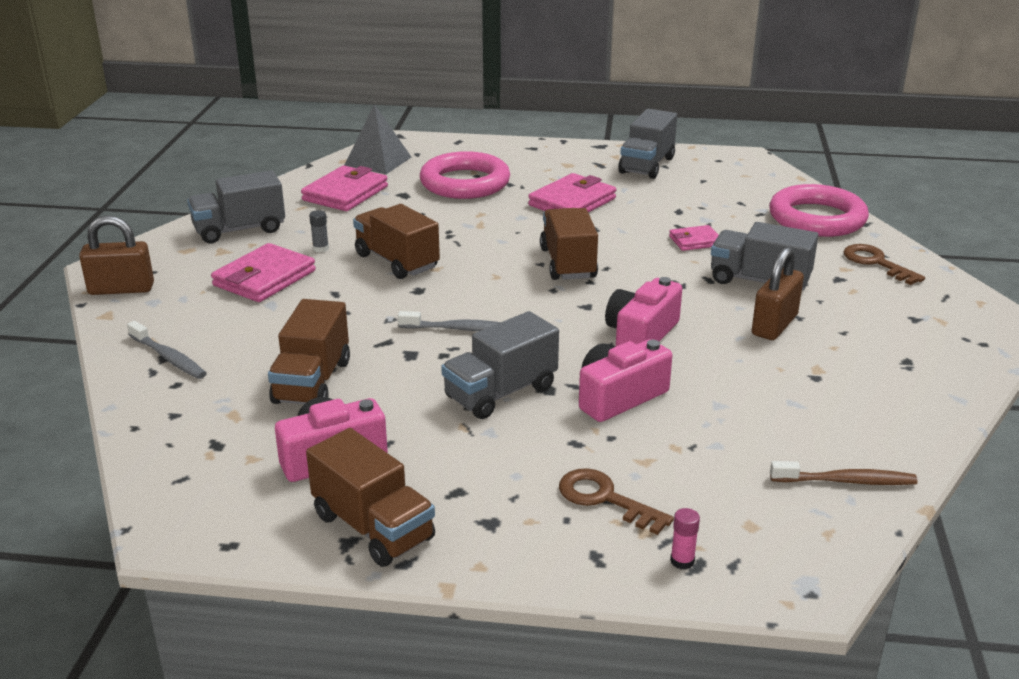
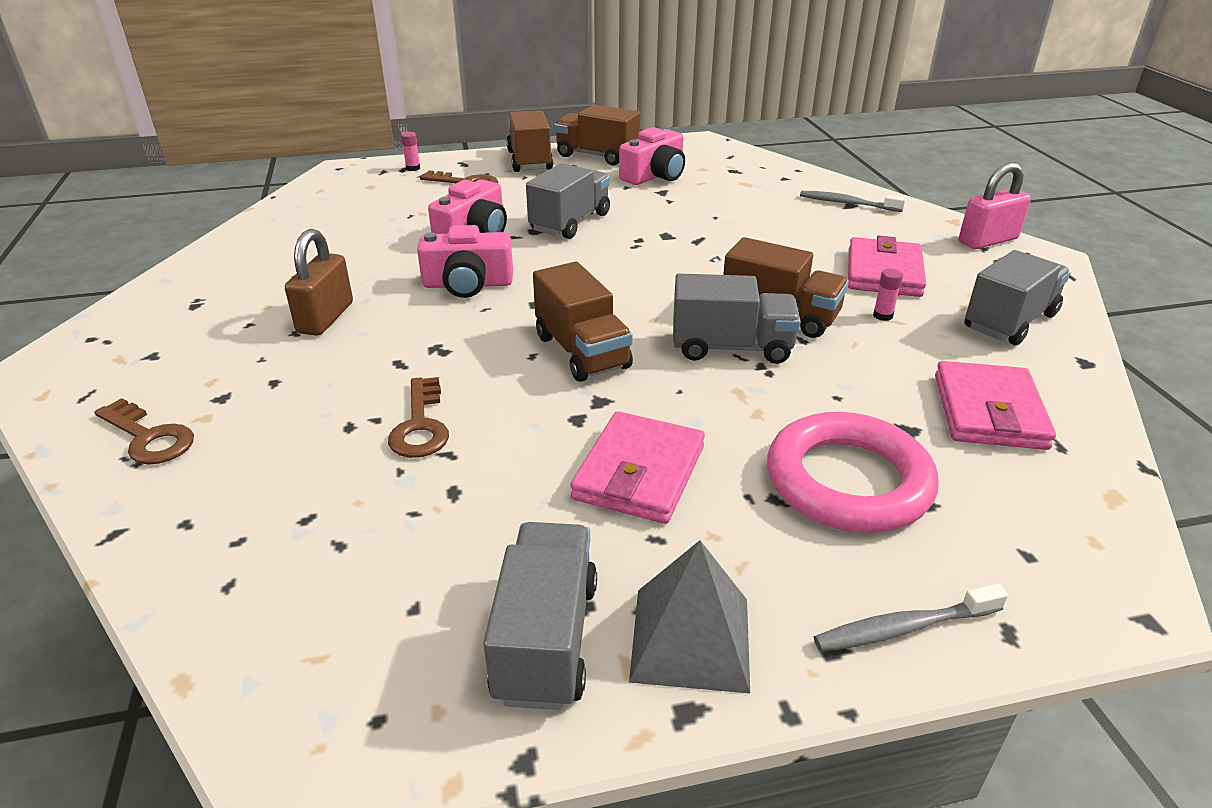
camera: 160 degrees right, 5 degrees up
brown padlock [79,215,154,295] -> pink padlock [959,162,1031,249]
brown truck [268,299,350,404] -> brown truck moved to [507,110,553,172]
grey glue stick [309,210,329,252] -> pink glue stick [873,268,903,321]
grey pyramid [344,104,411,174] -> grey pyramid moved to [629,540,750,694]
grey toothbrush [398,311,501,332] -> grey toothbrush moved to [814,584,1008,652]
pink camera [605,277,682,346] -> pink camera turned 75 degrees clockwise [417,225,513,298]
pink wallet [669,225,719,251] -> brown key [388,377,449,458]
grey truck [711,222,818,290] -> grey truck moved to [673,273,801,364]
pink ring [769,184,869,237] -> none
brown toothbrush [770,461,918,485] -> none

